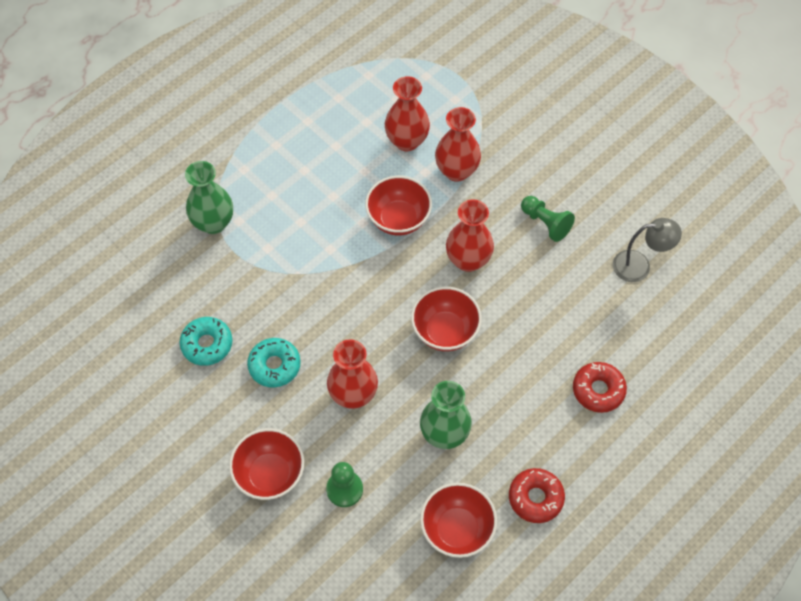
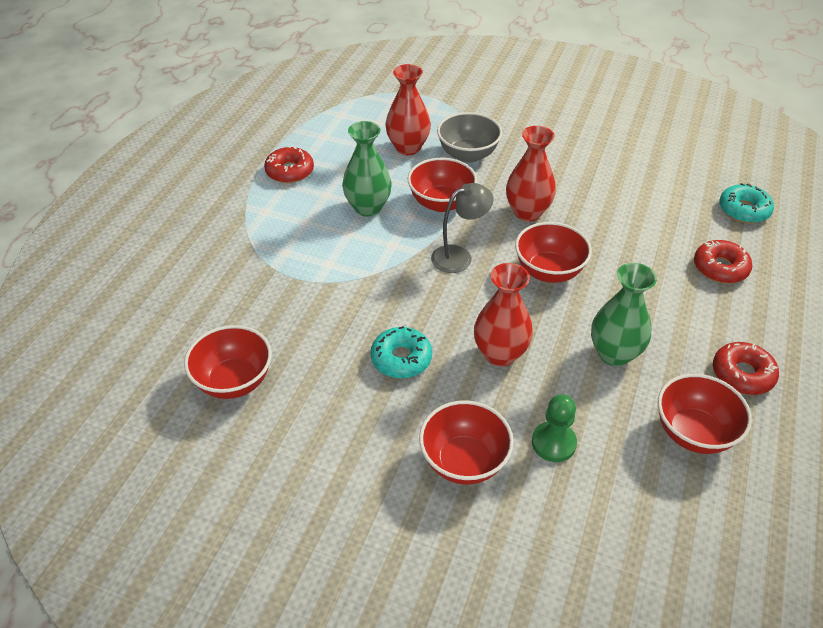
camera: 25 degrees left, 15 degrees down
turquoise donut [180,317,233,366] -> turquoise donut moved to [719,183,774,223]
green vase [185,161,233,234] -> green vase moved to [342,121,392,217]
red vase [435,107,481,182] -> grey bowl [437,112,502,163]
green pawn [521,196,575,242] -> none
grey lamp [613,218,682,282] -> grey lamp moved to [431,183,494,273]
none -> red bowl [184,325,272,399]
none -> red donut [264,146,314,183]

